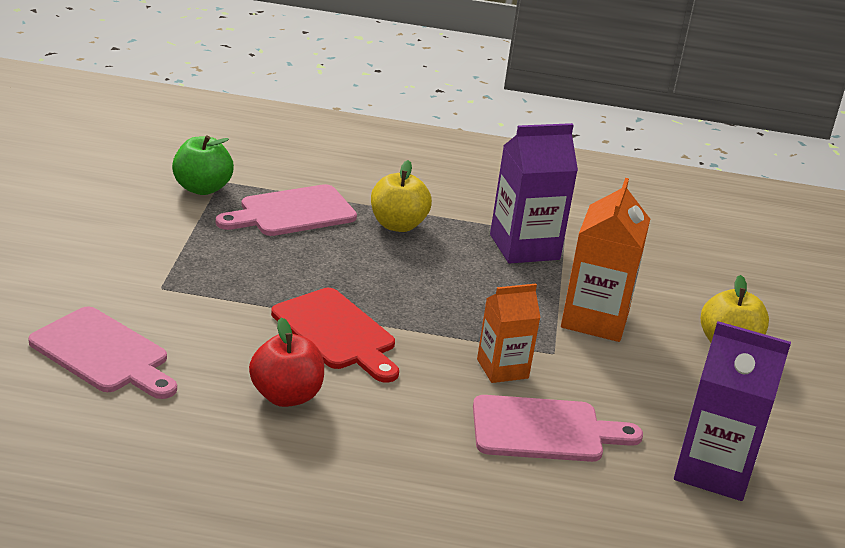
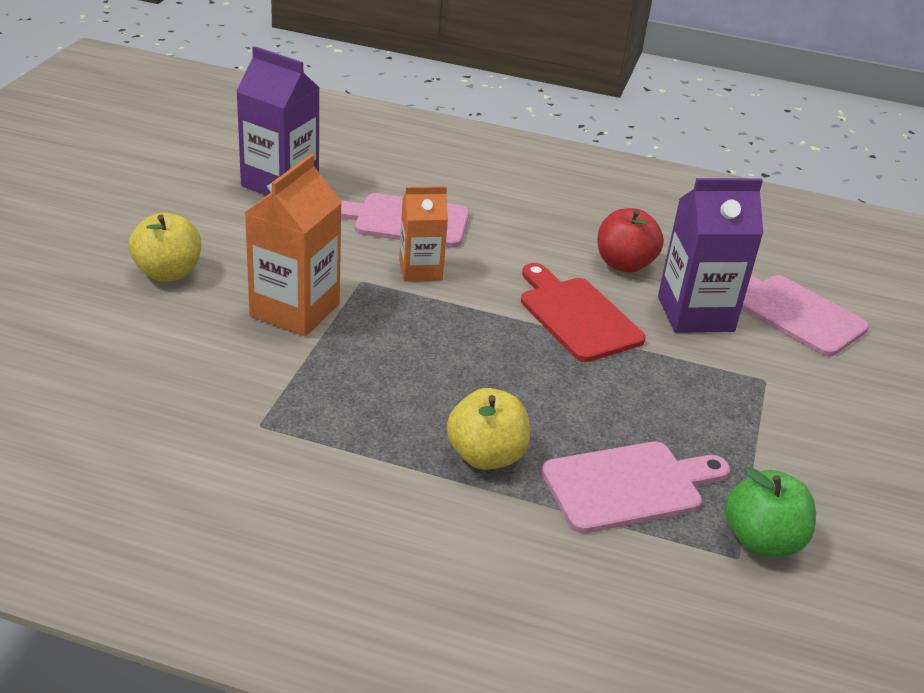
camera: 170 degrees left, 5 degrees up
purple carton [490,123,578,264] -> purple carton moved to [658,178,763,333]

